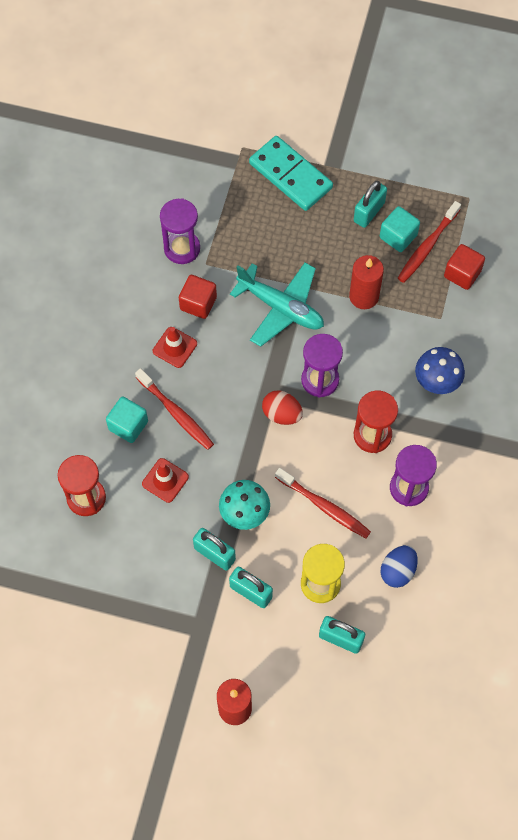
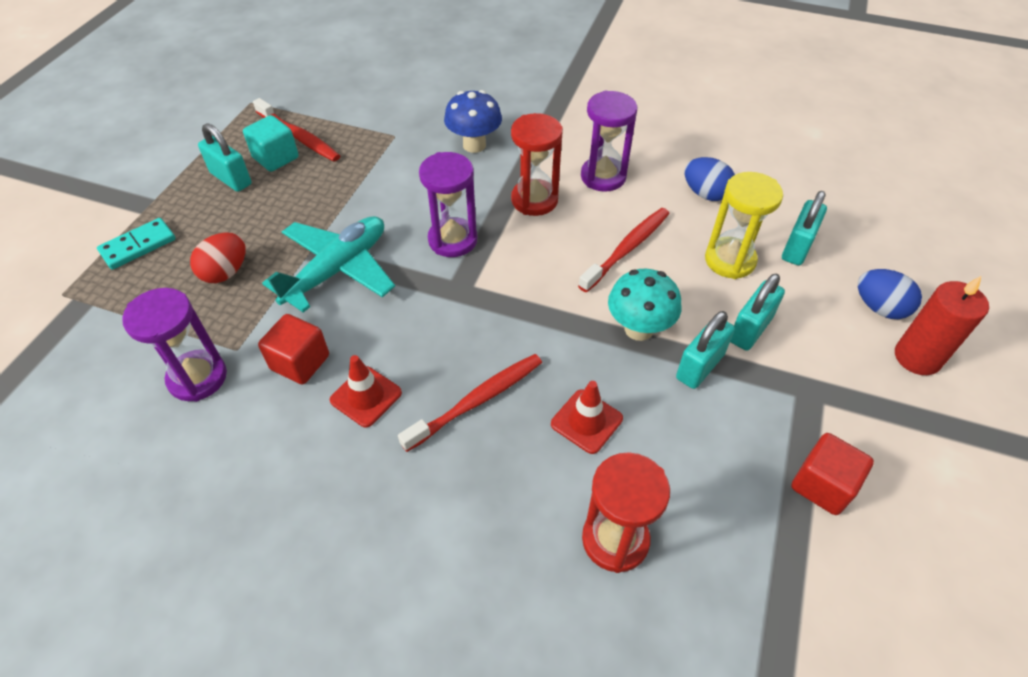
camera: 85 degrees left, 15 degrees down
turquoise cube [106,397,148,443] -> none
turquoise domino [249,136,333,211] -> turquoise domino [97,218,176,270], size x0.59
red egg [262,390,303,425] -> red egg moved to [190,232,246,283]
red candle [349,255,384,309] -> none
red cube [444,244,485,290] -> red cube moved to [791,433,874,515]
none -> blue egg [858,269,922,319]

